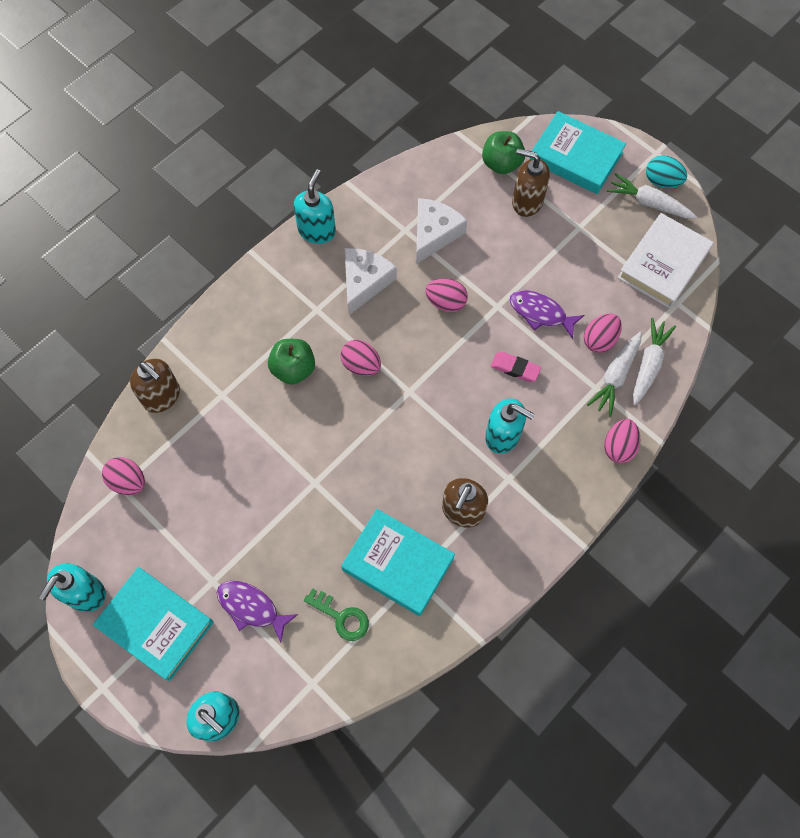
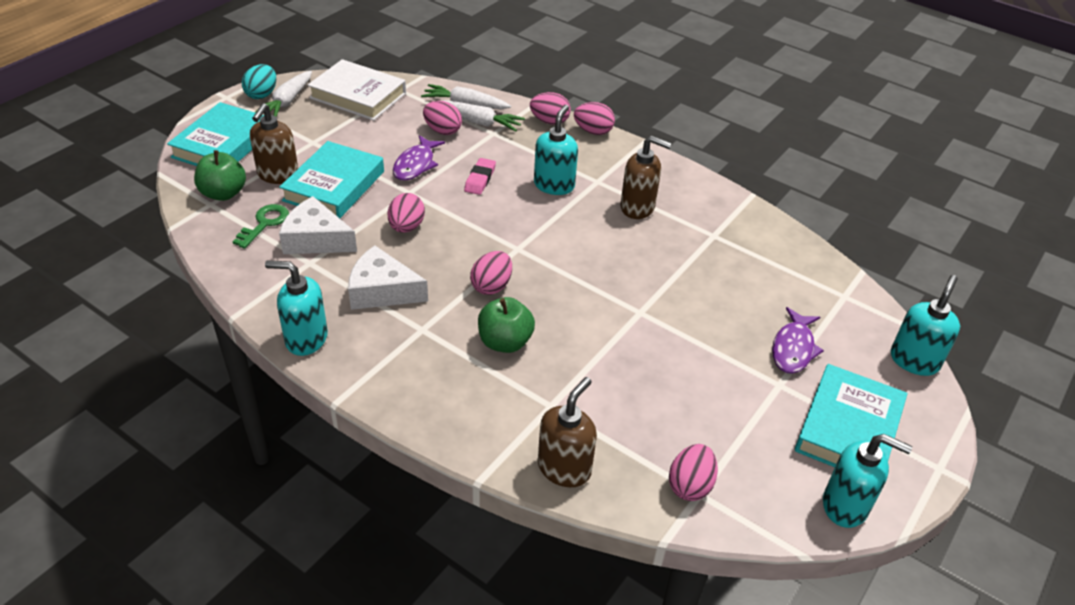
camera: 100 degrees left, 25 degrees down
green key [304,588,369,641] -> green key moved to [232,204,289,249]
turquoise book [341,509,455,616] -> turquoise book moved to [279,141,384,218]
none -> pink egg [574,102,615,135]

